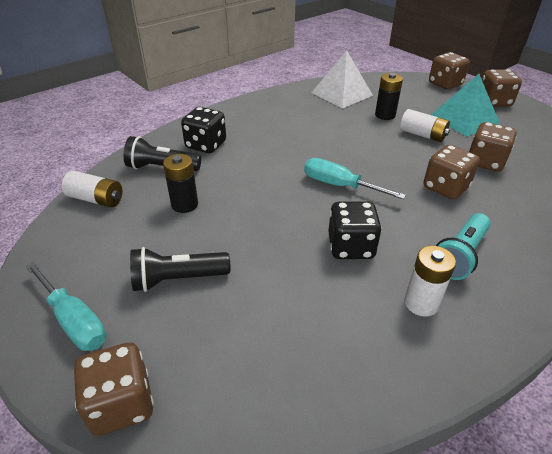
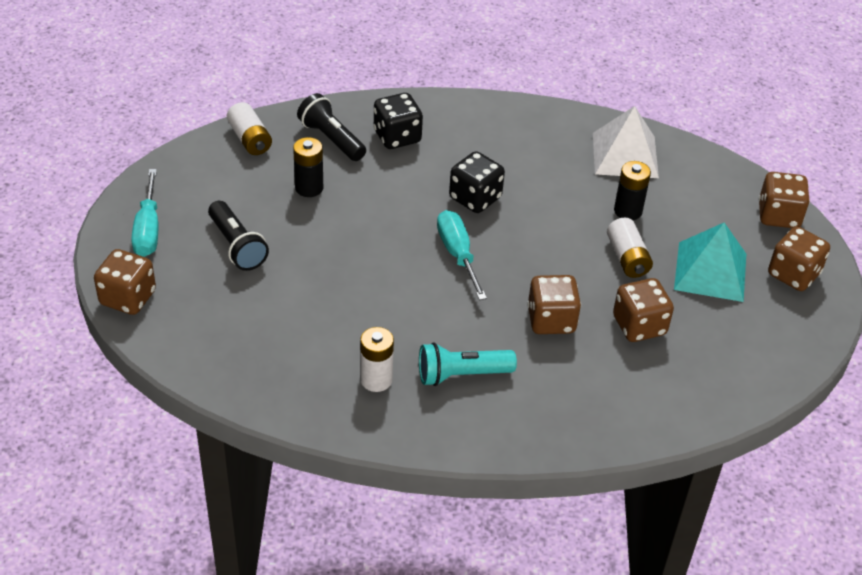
camera: 40 degrees right, 5 degrees up
black flashlight [130,247,231,292] -> black flashlight turned 150 degrees counterclockwise [208,201,269,271]
black dice [328,202,382,259] -> black dice moved to [449,151,505,213]

